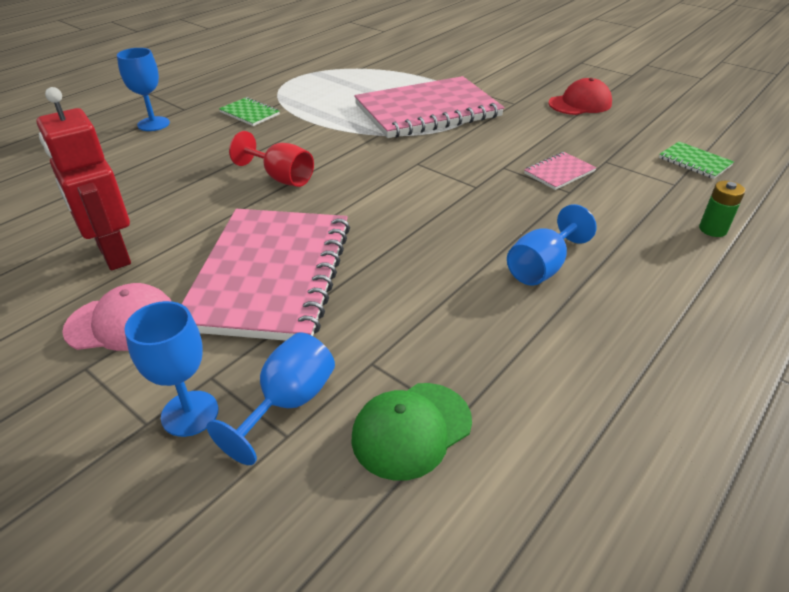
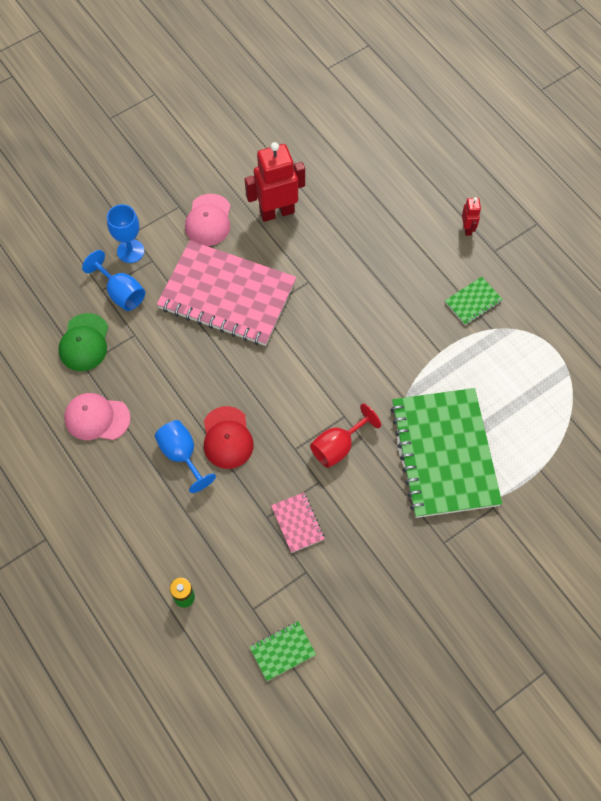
camera: 105 degrees right, 25 degrees up
blue goblet [117,48,170,131] -> red robot [462,197,481,236]
red goblet [229,131,314,187] -> red goblet moved to [310,403,381,468]
green cap [351,383,472,481] -> green cap turned 150 degrees counterclockwise [59,313,108,371]
pink notebook [354,76,504,138] -> green notebook [390,388,502,518]
red cap [548,78,612,115] -> red cap moved to [204,406,254,469]
none -> pink cap [64,393,130,440]

